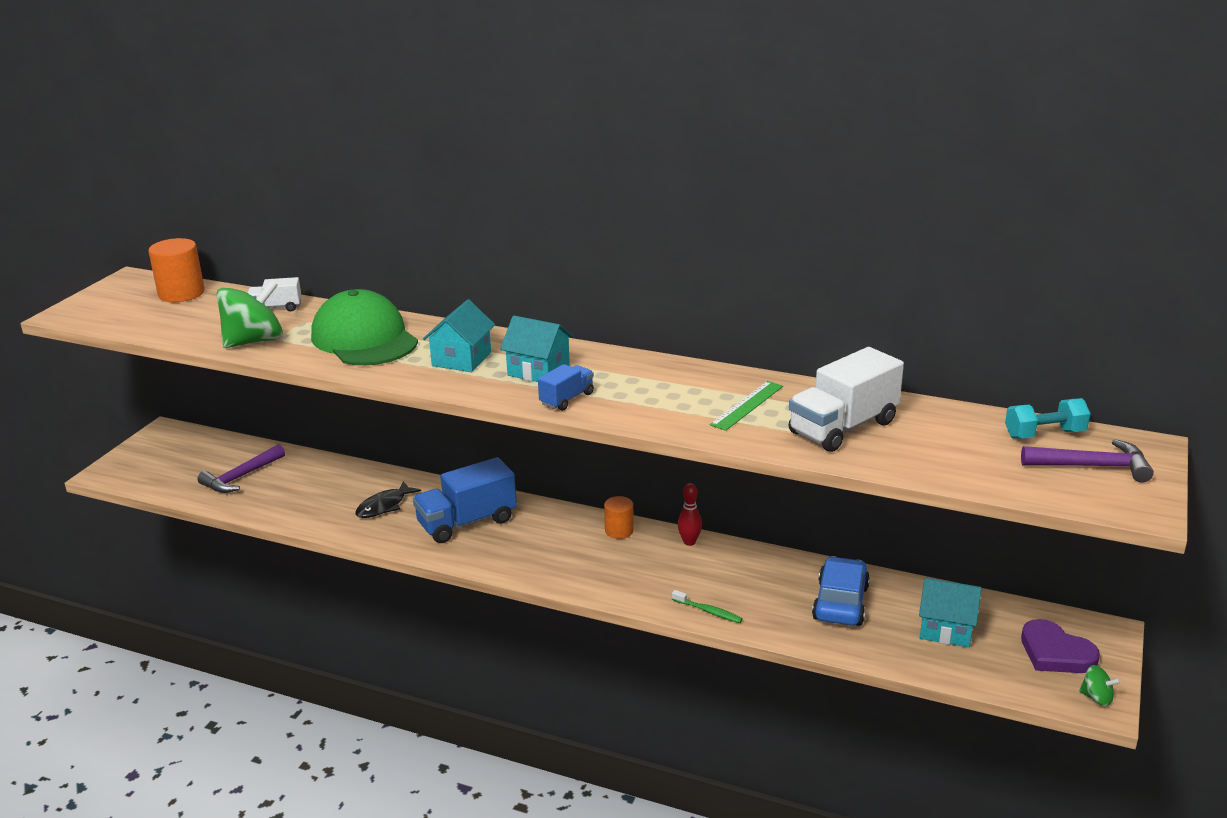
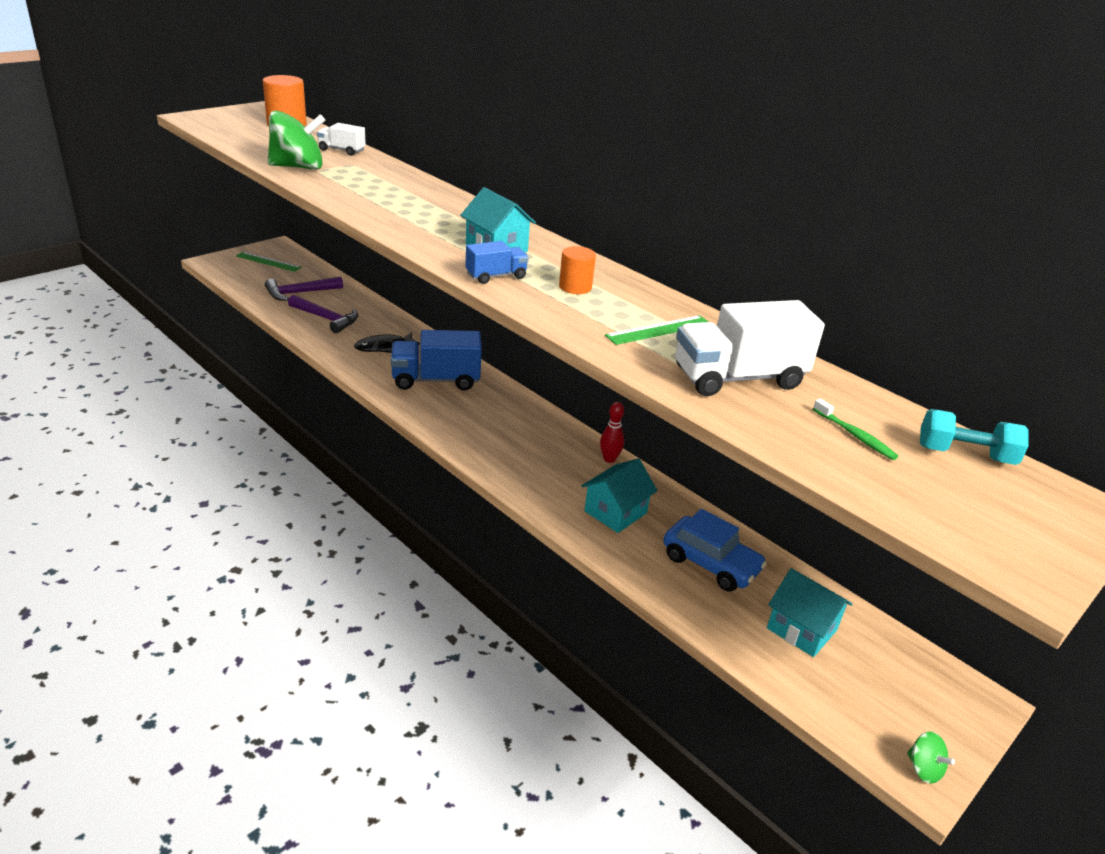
camera: 20 degrees right, 5 degrees up
green cap [311,289,418,365] -> none
turquoise house [423,299,495,372] -> turquoise house moved to [582,458,657,533]
orange cylinder [604,496,634,539] -> orange cylinder moved to [559,246,596,294]
green toothbrush [672,590,743,623] -> green toothbrush moved to [813,398,898,460]
blue car [812,556,870,626] -> blue car turned 90 degrees clockwise [663,509,767,591]
purple hammer [1021,439,1154,483] -> purple hammer moved to [288,295,358,333]
purple heart [1021,619,1100,673] -> none
none -> green ruler [236,252,302,272]

